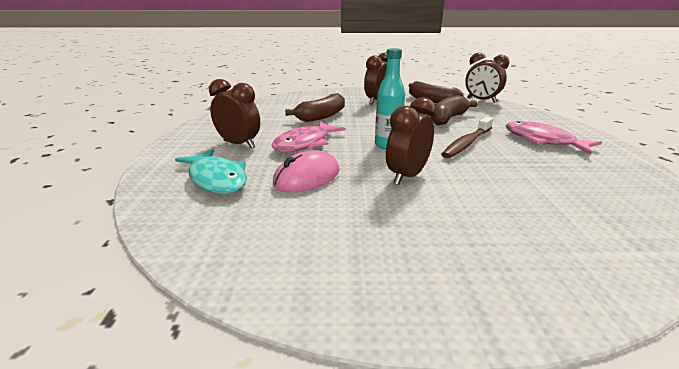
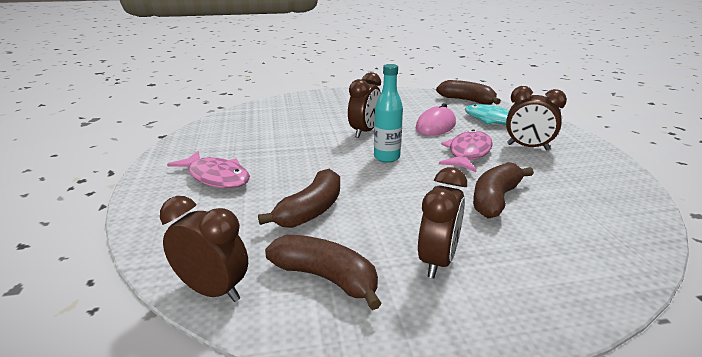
camera: 170 degrees right, 0 degrees up
brown toothbrush [441,116,493,158] -> none
none -> brown banana [436,80,501,105]

